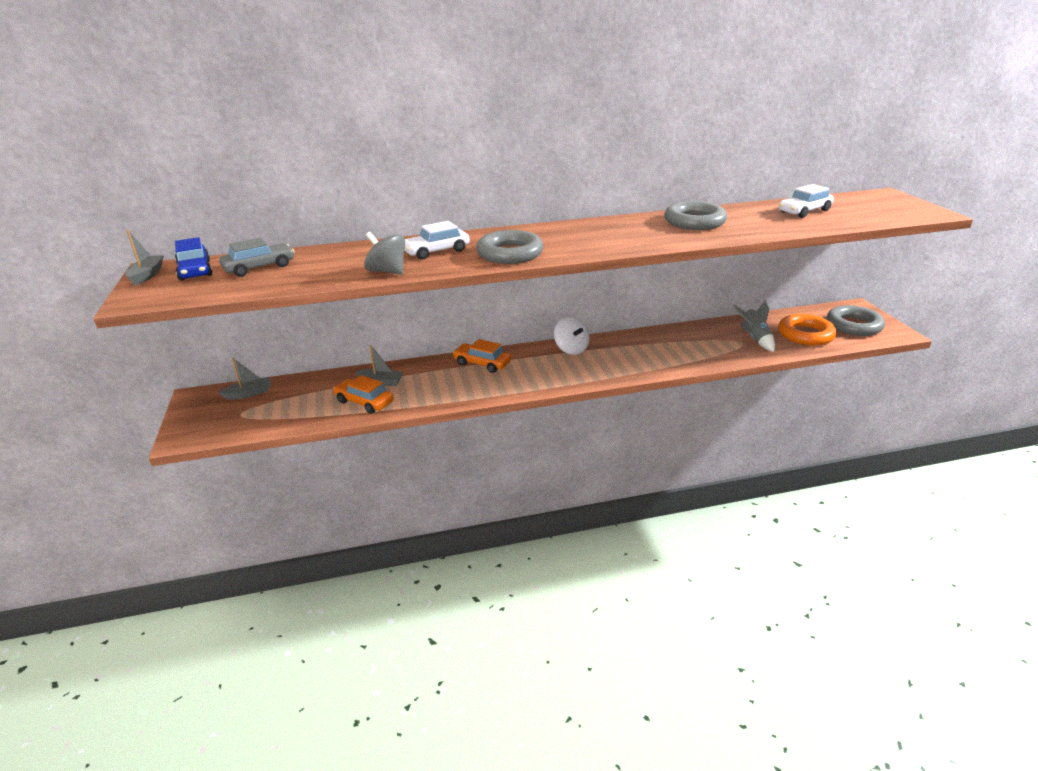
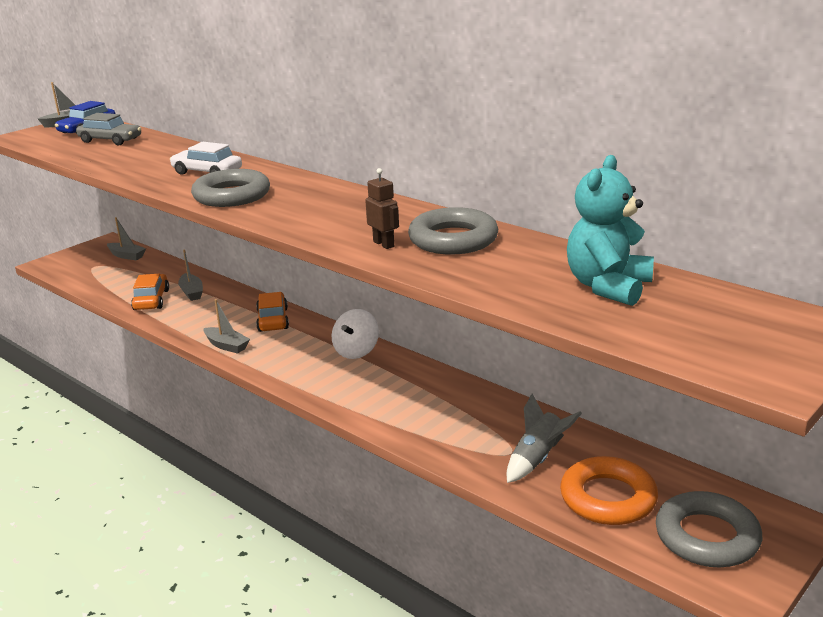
camera: 55 degrees right, 5 degrees down
grey spinning top [364,232,405,274] -> none
white car [779,184,834,218] -> turquoise teddy bear [567,155,654,306]
none -> grey boat [204,299,250,354]
none -> brown robot [365,168,399,249]

